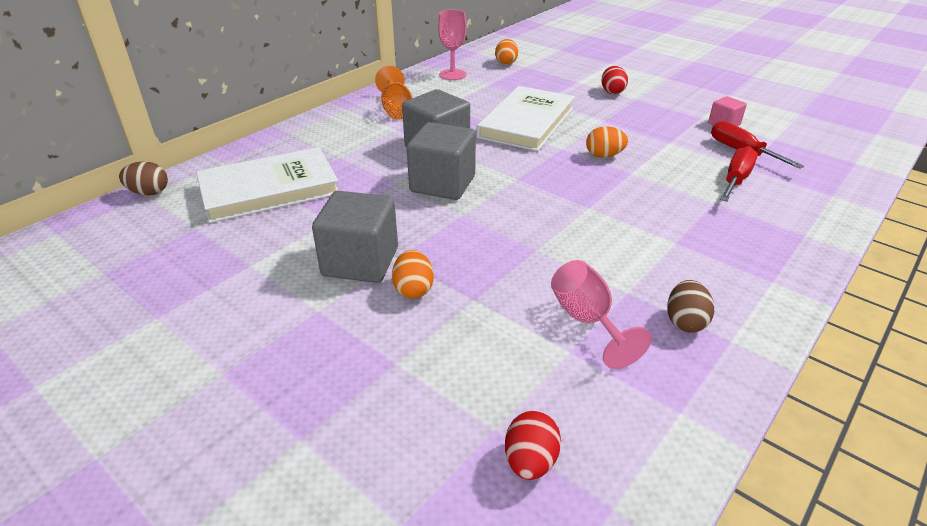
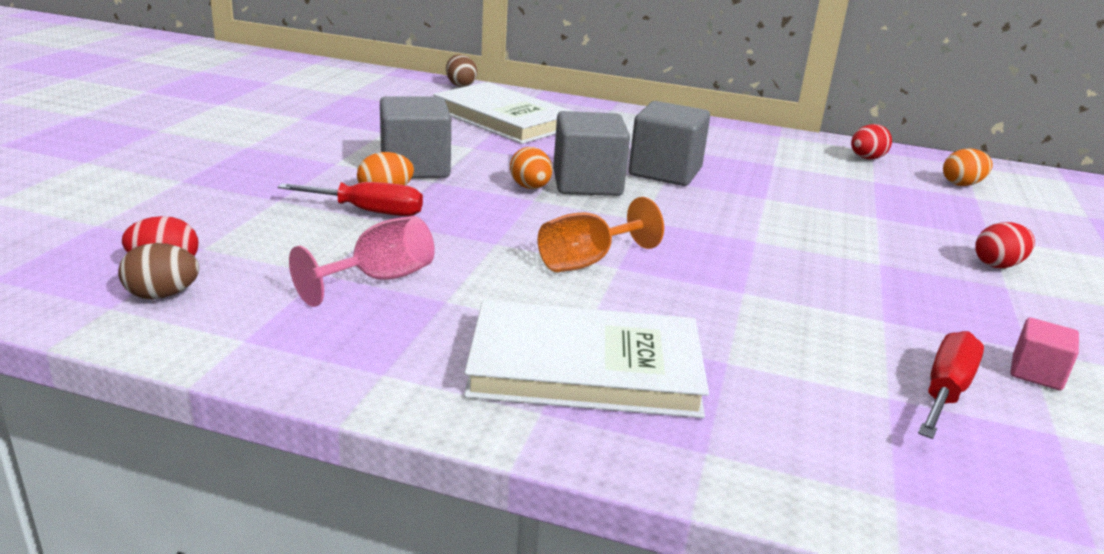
camera: 65 degrees right, 10 degrees down
orange goblet [375,66,412,120] -> orange goblet moved to [538,197,664,272]
pink goblet [438,10,466,80] -> red egg [851,124,892,160]
white book [476,86,575,152] -> white book moved to [464,300,709,418]
orange egg [586,126,628,158] -> orange egg moved to [510,147,552,189]
brown egg [667,280,714,333] -> brown egg moved to [118,243,199,299]
red screwdriver [720,146,758,202] -> red screwdriver moved to [278,182,423,216]

